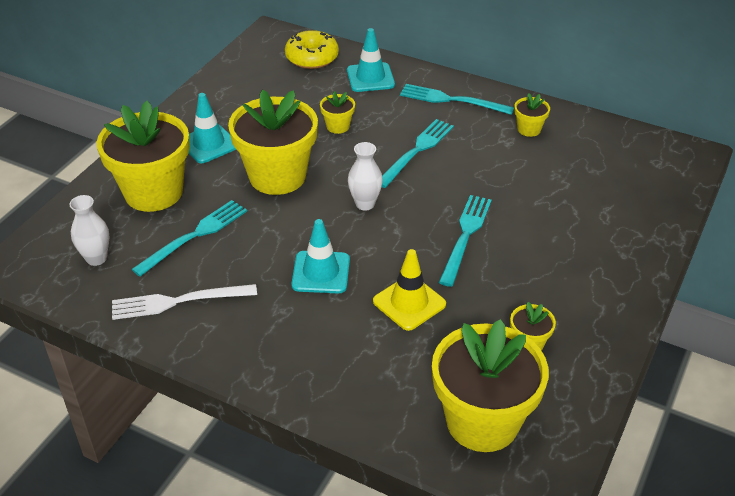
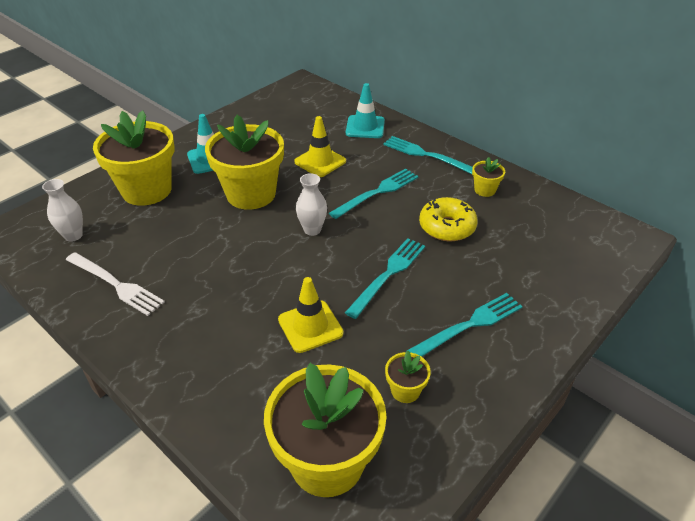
camera: 15 degrees right, 0 degrees up
white fork [112,284,257,320] -> white fork turned 150 degrees counterclockwise [66,252,165,316]
turquoise fork [131,200,247,277] -> turquoise fork moved to [406,293,522,357]
yellow donut [285,30,339,69] -> yellow donut moved to [419,197,478,241]
turquoise traffic cone [291,219,350,293] -> none
yellow flower pot [320,91,355,134] -> yellow traffic cone [294,116,346,177]

